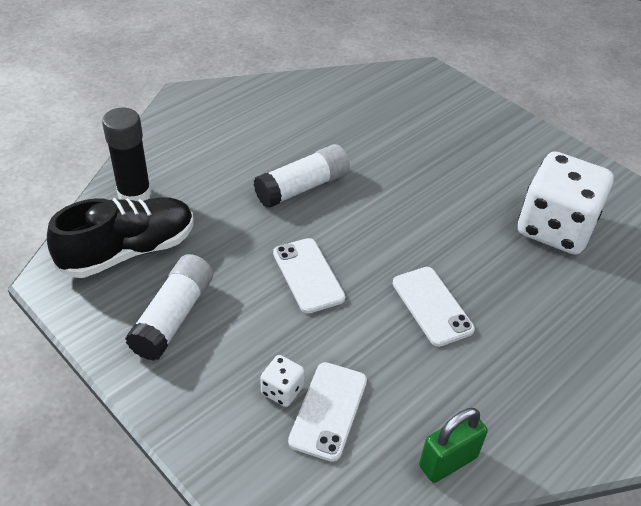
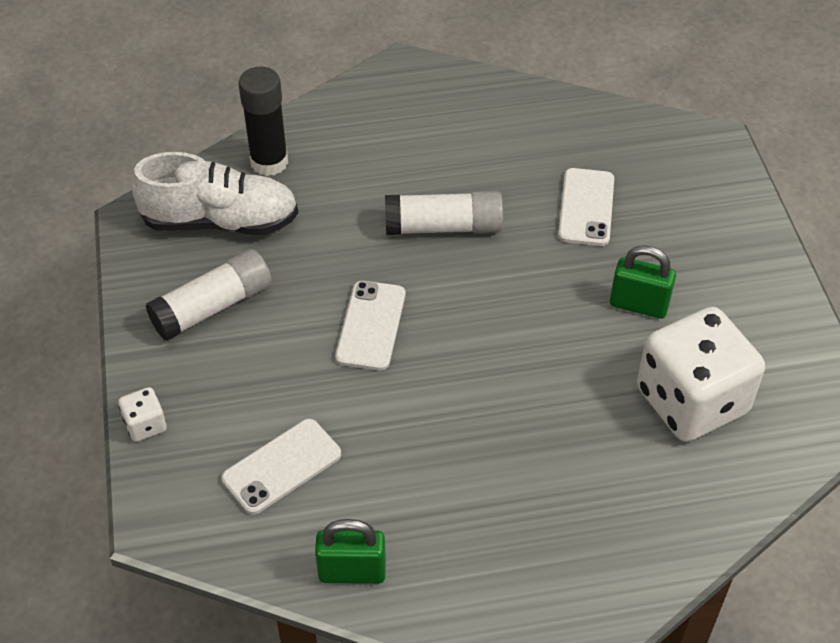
camera: 35 degrees right, 5 degrees up
black shoe [47,197,193,278] -> white shoe [131,152,298,235]
white dice [260,355,305,407] -> white dice moved to [118,387,167,442]
white phone [393,267,475,347] -> white phone moved to [558,168,614,246]
none -> green padlock [610,245,676,319]

